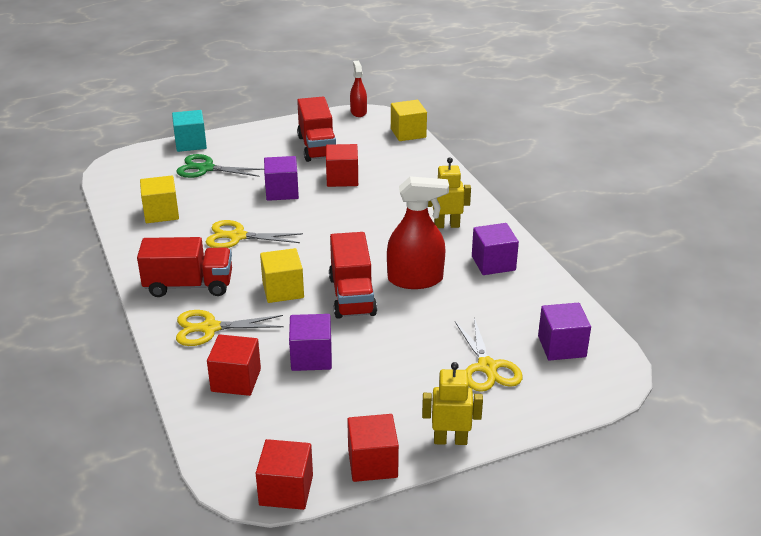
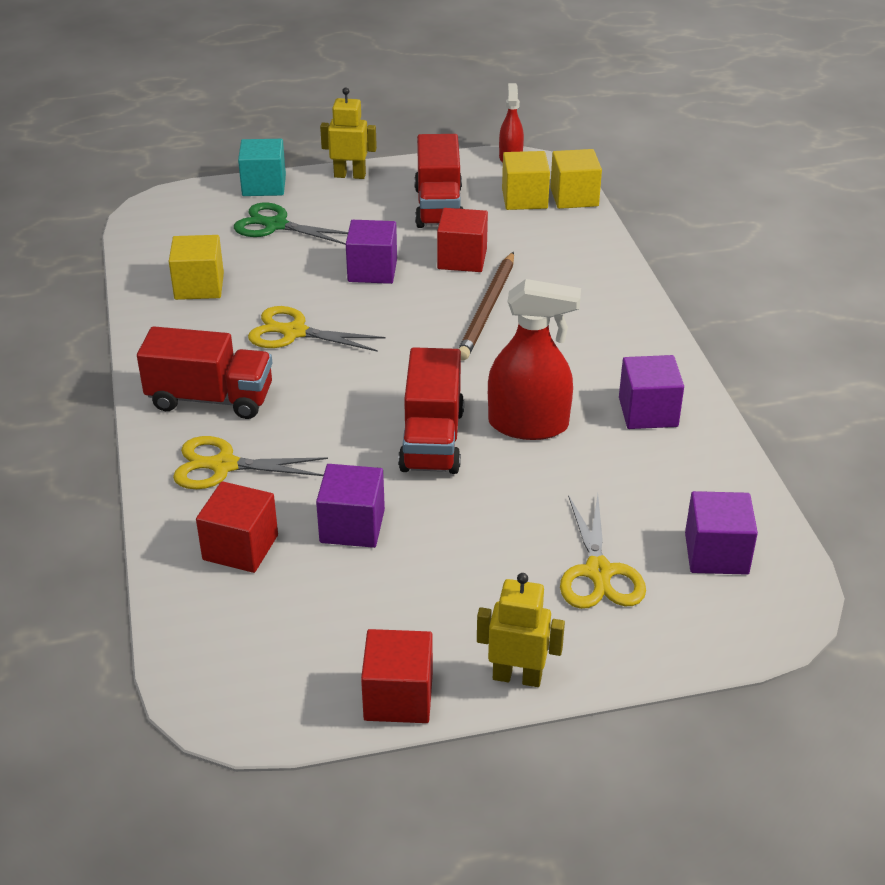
camera: 10 degrees right, 5 degrees up
red cube [256,439,313,510] -> none
yellow cube [260,248,304,303] -> yellow cube moved to [502,151,550,210]
yellow robot [428,158,471,228] -> yellow robot moved to [320,88,377,179]
none -> brown pencil [459,252,514,360]

